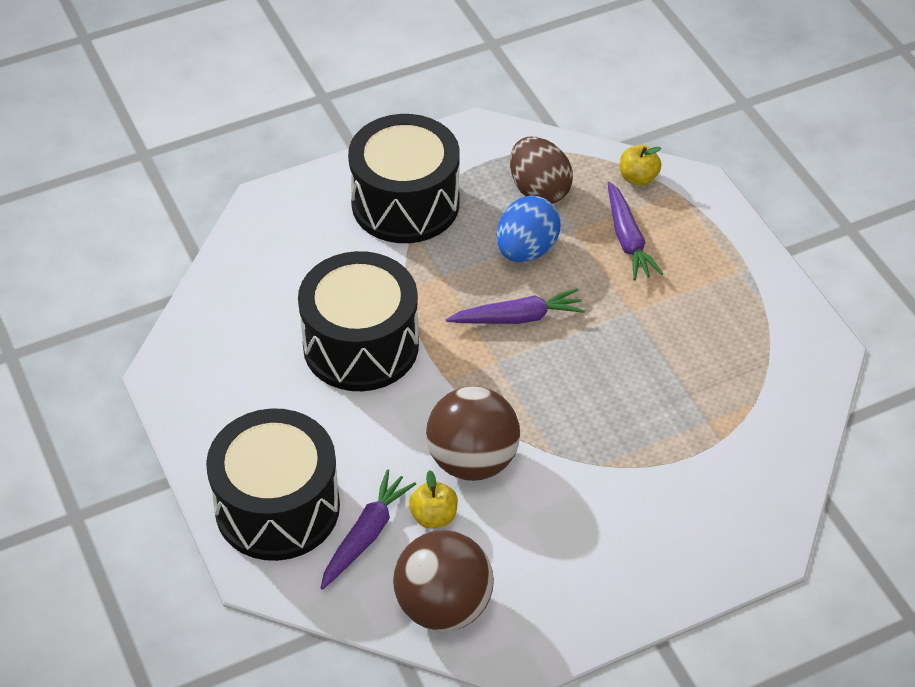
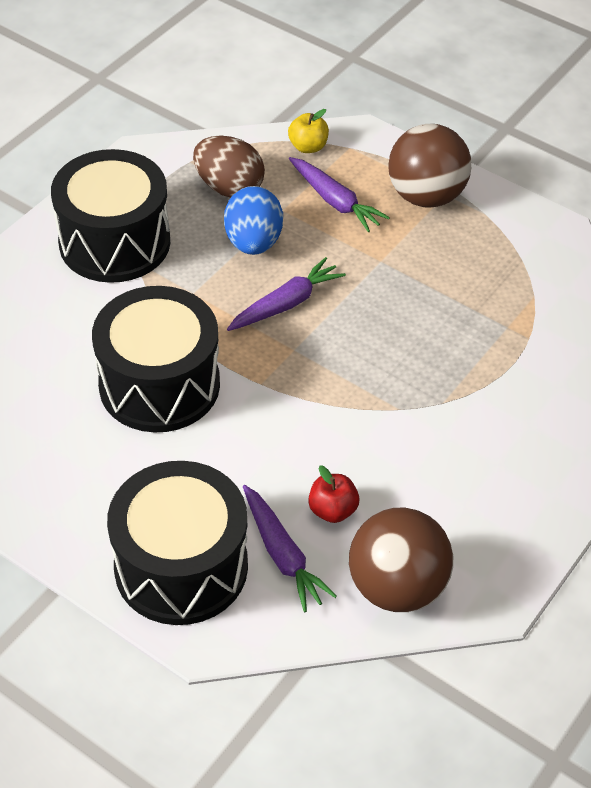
camera: 30 degrees left, 0 degrees up
purple carrot [321,470,416,590] -> purple carrot turned 150 degrees clockwise [243,485,337,612]
yellow apple [409,470,458,528] -> red apple [308,465,359,523]
brown ball [426,386,520,481] -> brown ball moved to [388,124,471,207]

